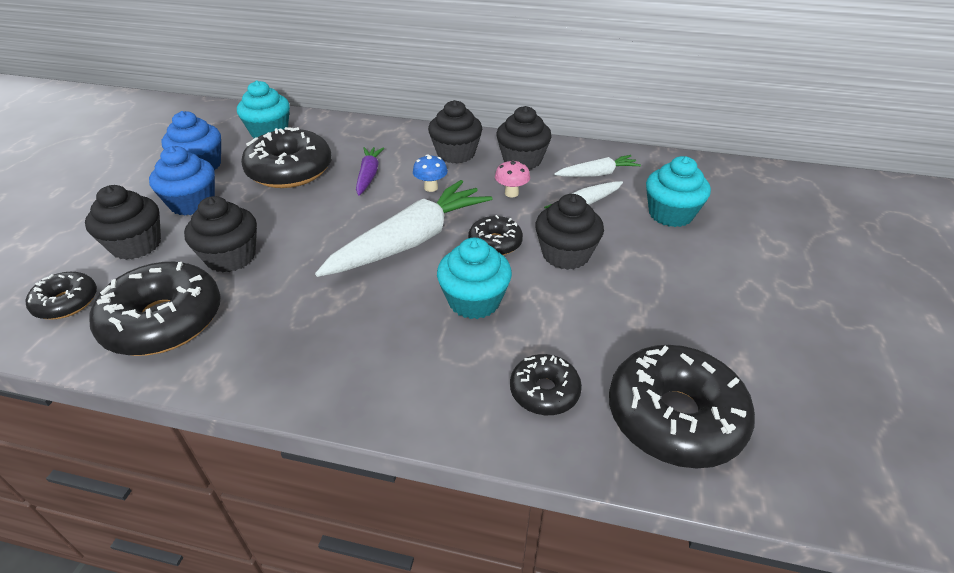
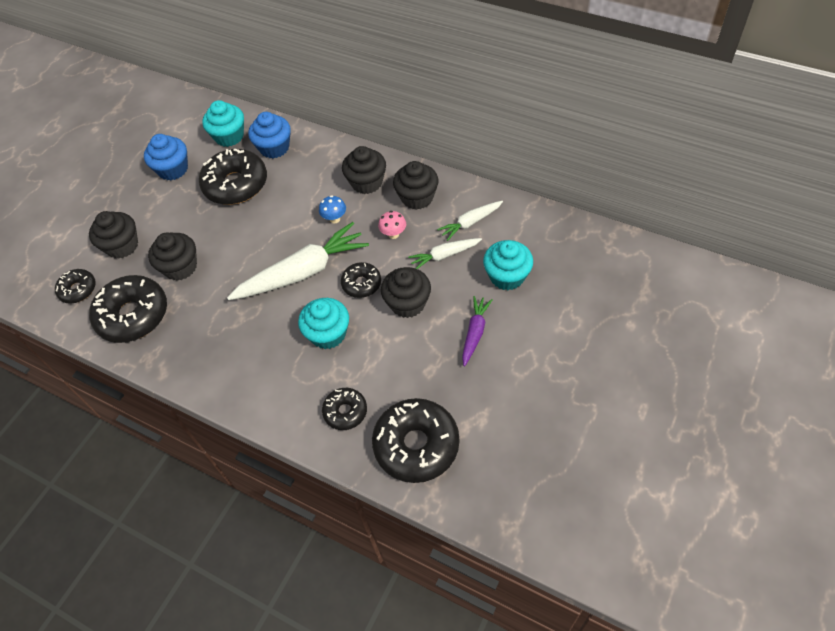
camera: 20 degrees right, 15 degrees up
blue cupcake [149,146,215,216] -> blue cupcake moved to [248,112,291,158]
purple carrot [356,147,384,196] -> purple carrot moved to [462,296,492,366]
white carrot [554,155,641,177] -> white carrot turned 150 degrees clockwise [437,201,503,241]

